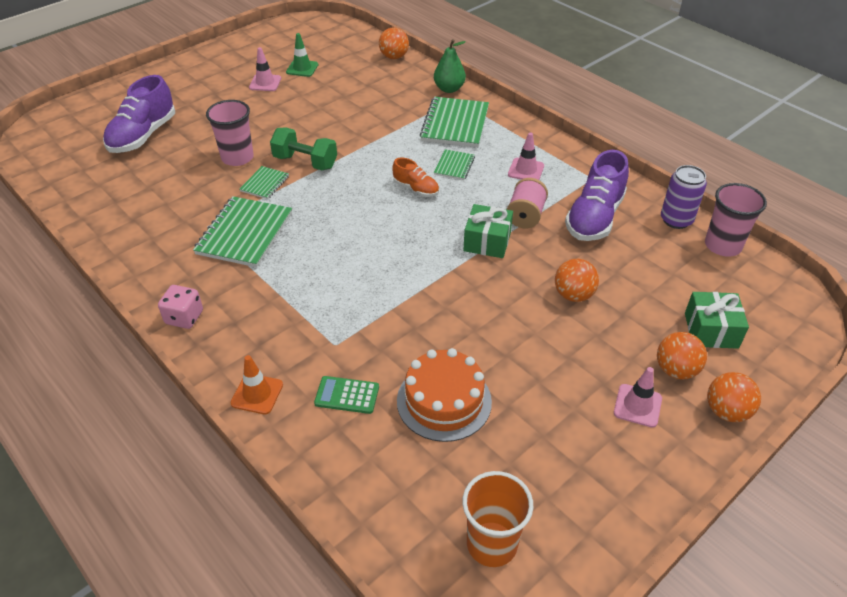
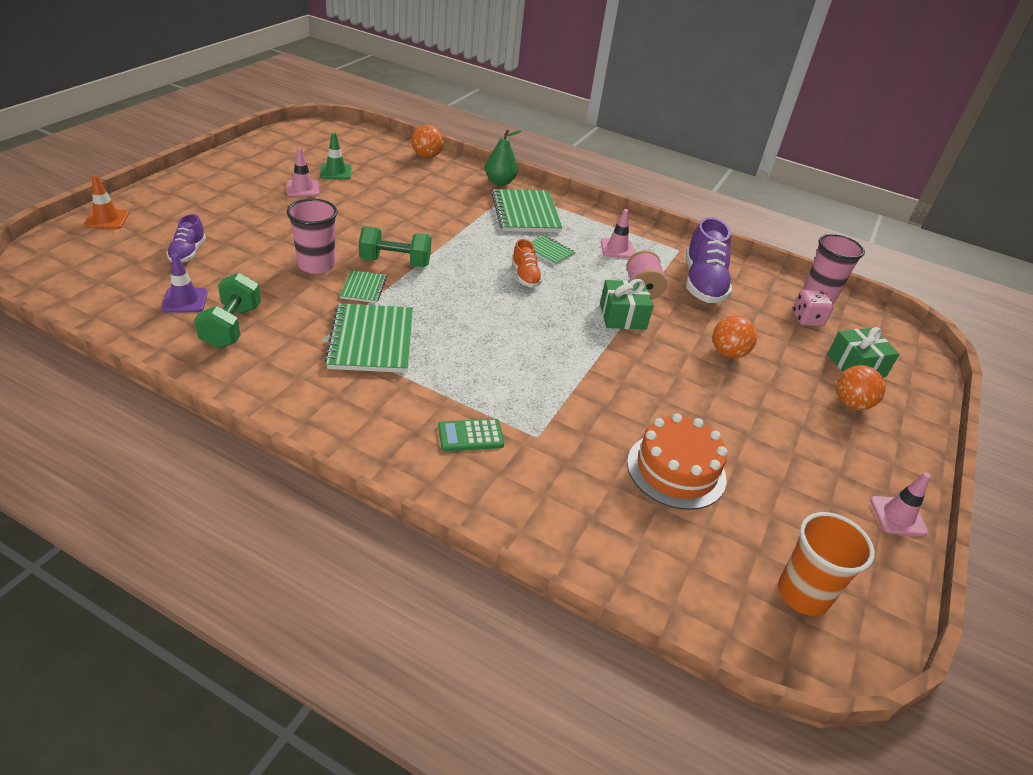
camera: 25 degrees left, 5 degrees down
purple shoe [103,75,175,153] -> purple shoe [167,214,206,263], size x0.54
pink dice [158,285,203,329] -> pink dice moved to [793,290,834,326]
orange traffic cone [230,355,283,414] -> orange traffic cone moved to [84,175,129,229]
green calculator [314,376,379,414] -> green calculator moved to [438,419,504,451]
orange shoe [393,158,439,197] -> orange shoe turned 60 degrees clockwise [512,239,543,287]
green notebook [434,149,475,180] -> green notebook turned 45 degrees counterclockwise [531,235,575,265]
pink traffic cone [614,367,662,428] -> pink traffic cone moved to [870,472,931,536]
purple can [661,165,707,229] -> none
orange ball [707,372,761,422] -> none
none -> purple traffic cone [161,254,208,312]
none -> green dumbbell [194,273,261,348]

